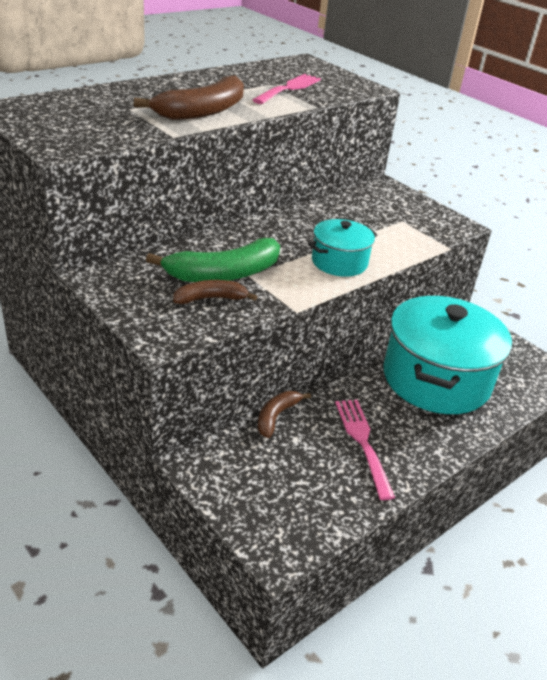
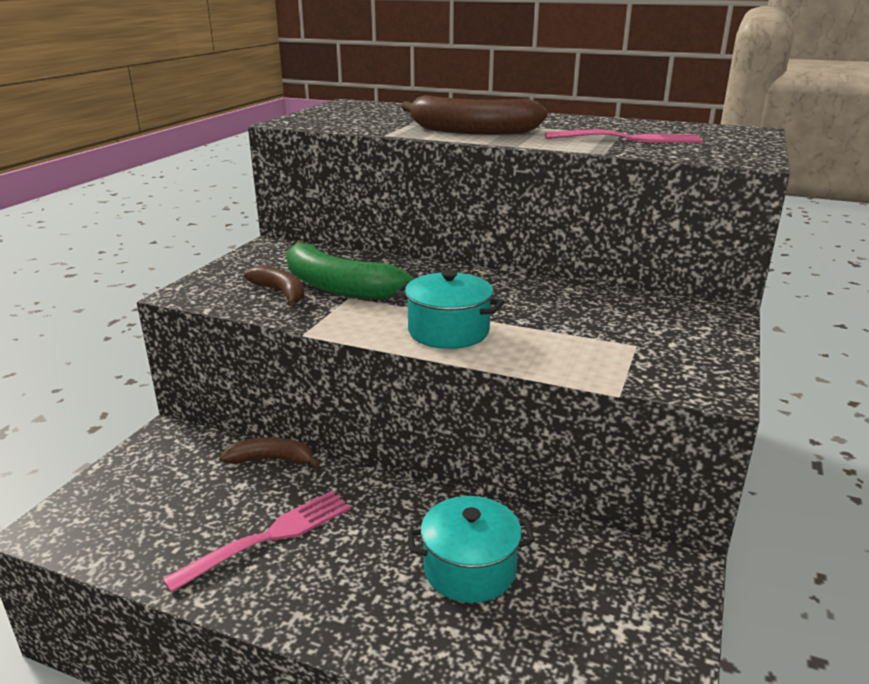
camera: 65 degrees right, 10 degrees down
turquoise pot [383,296,512,414] -> turquoise pot [408,496,535,603], size x0.50

